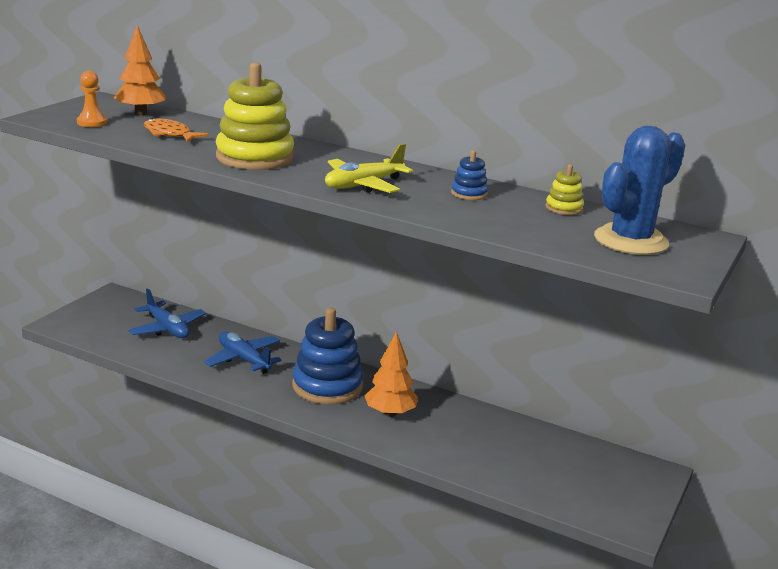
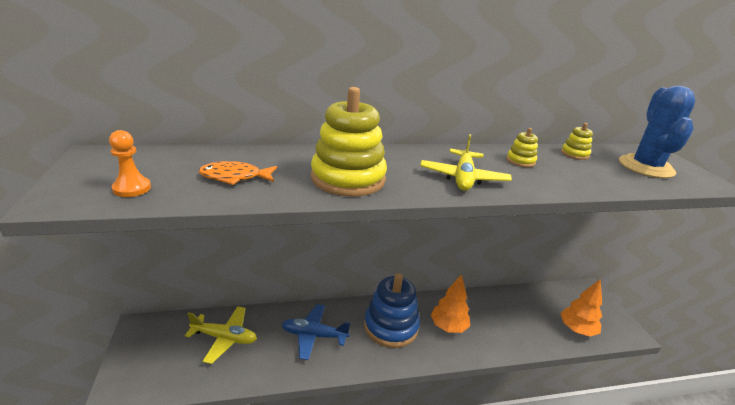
camera: 40 degrees left, 5 degrees up
orange tree [114,25,165,115] -> orange tree moved to [560,279,602,336]
blue plane [128,288,206,338] -> yellow plane [185,306,257,364]
blue stacking toy [451,150,488,200] -> yellow stacking toy [507,128,538,167]

